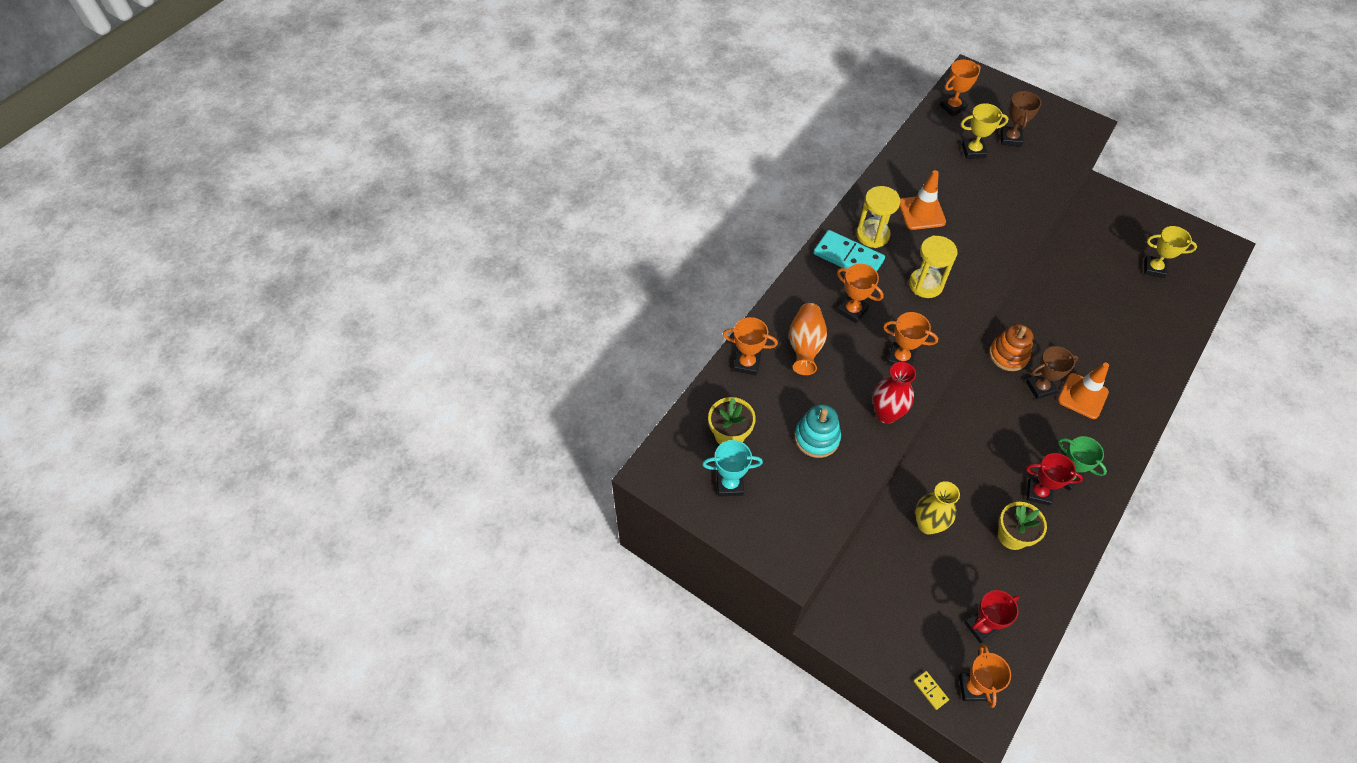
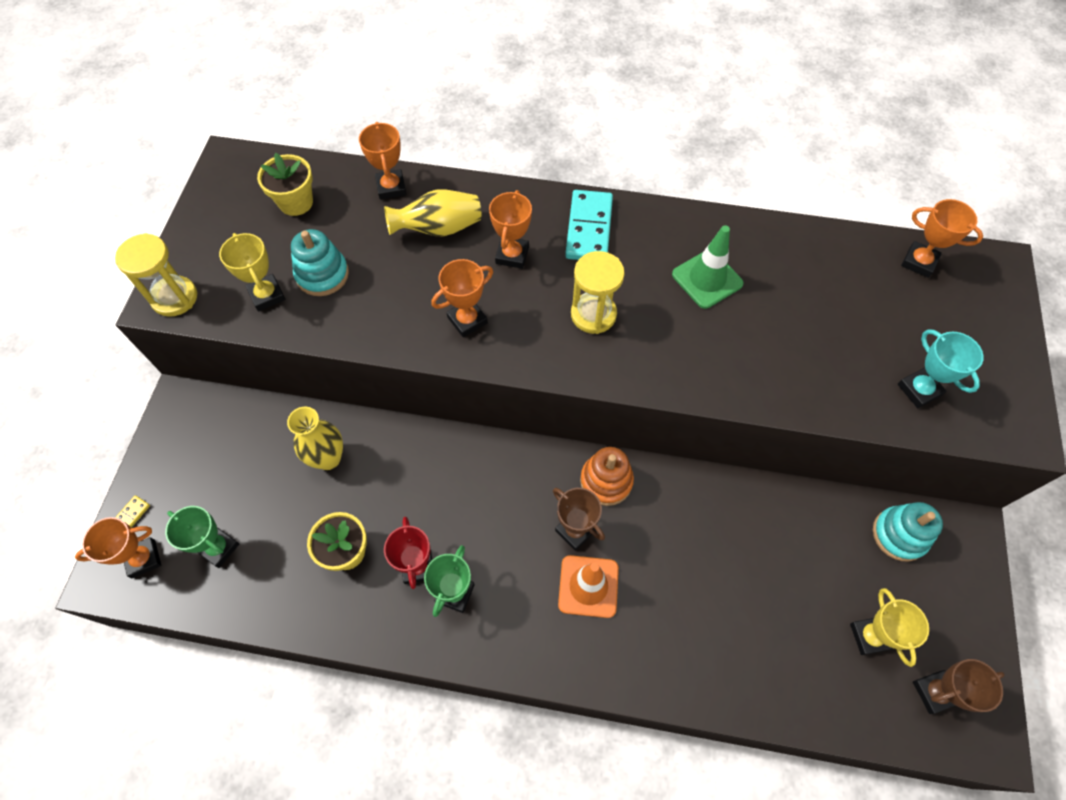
camera: 65 degrees right, 5 degrees up
turquoise trophy [702,440,763,496] -> turquoise trophy moved to [898,329,984,408]
orange vase [789,303,827,375] -> yellow vase [384,190,481,236]
yellow hourglass [856,186,900,248] -> yellow hourglass moved to [115,233,197,317]
red vase [873,362,916,424] -> none
orange trophy [883,312,938,366] -> orange trophy turned 60 degrees clockwise [431,259,493,337]
orange traffic cone [899,170,946,230] -> green traffic cone [672,225,744,309]
yellow trophy [961,103,1009,159] -> yellow trophy moved to [219,233,286,311]
red trophy [964,590,1019,644] -> green trophy [165,506,239,568]
brown trophy [1000,90,1041,147] -> brown trophy moved to [913,659,1005,714]
none -> turquoise stacking toy [873,502,943,562]

